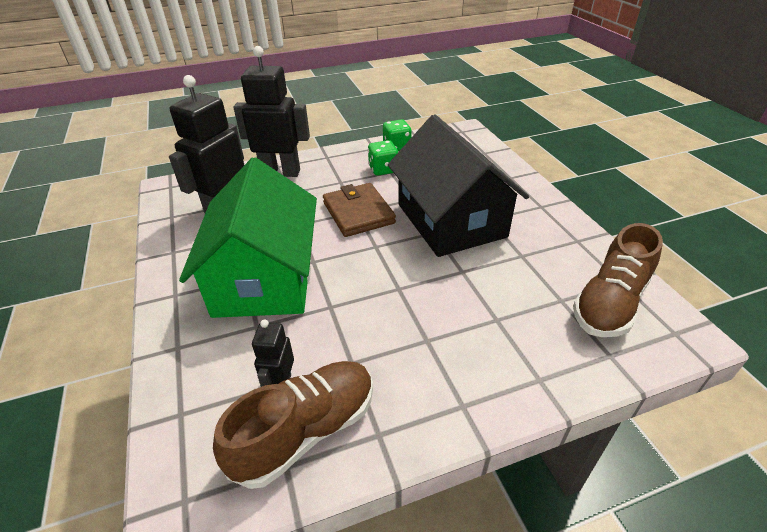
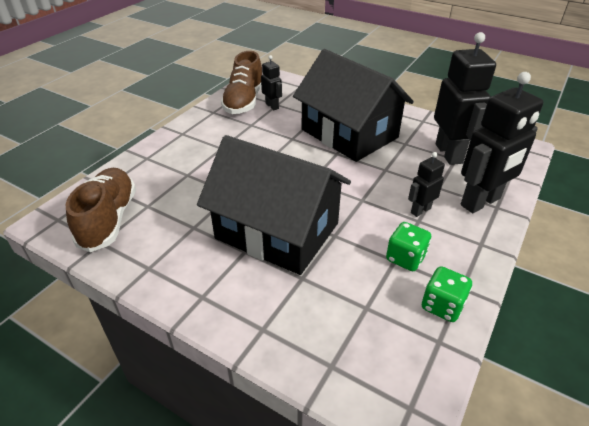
camera: 140 degrees right, 0 degrees up
green house [179,157,317,318] -> black house [293,49,414,162]
brown wallet [323,183,396,237] -> none
none -> black robot [408,152,445,217]

